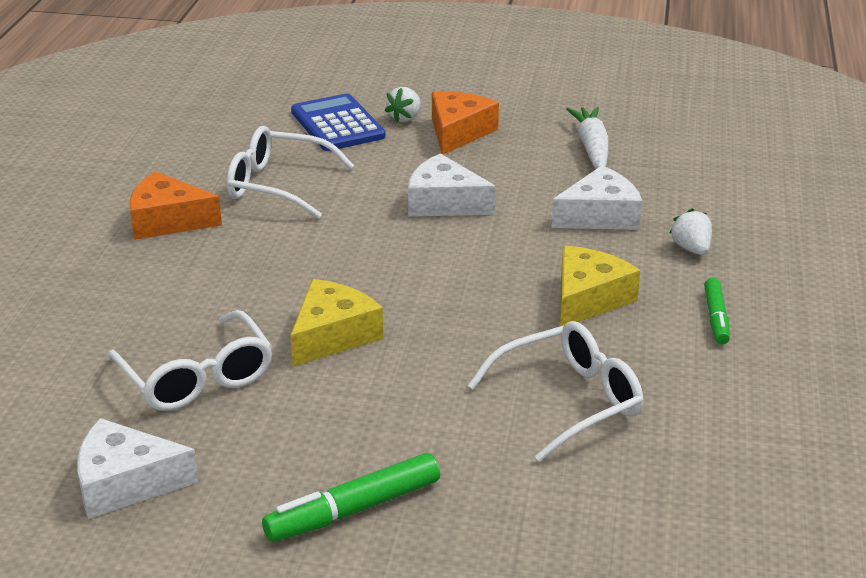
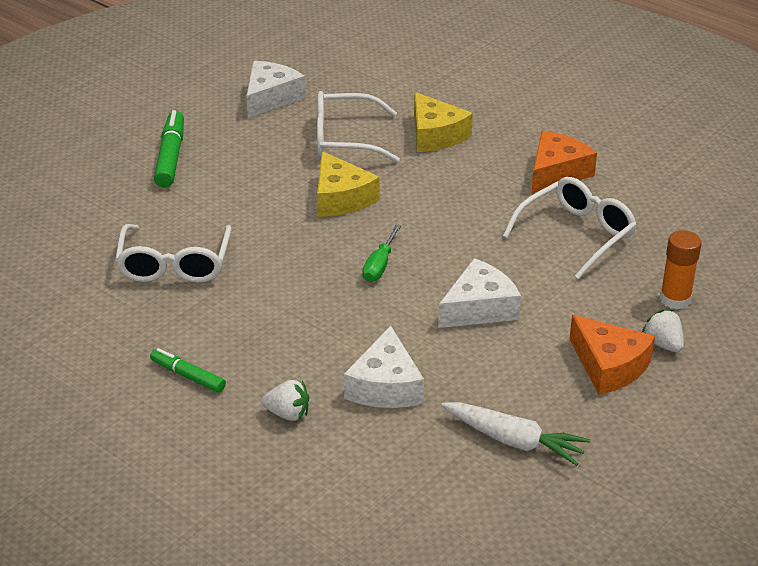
camera: 120 degrees right, 5 degrees up
blue calculator [291,94,386,151] -> orange glue stick [660,230,702,309]
yellow cheese [560,246,640,326] -> yellow cheese moved to [414,92,473,152]
none -> green screwdriver [362,225,401,282]

